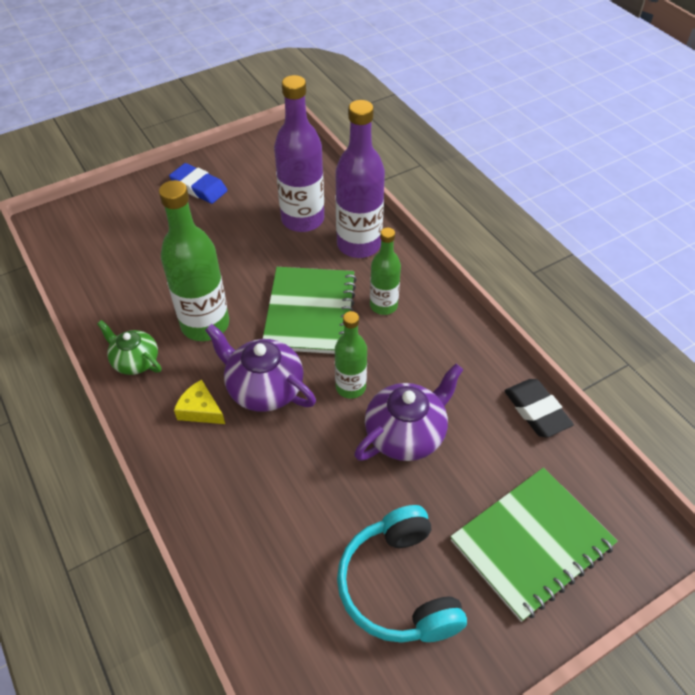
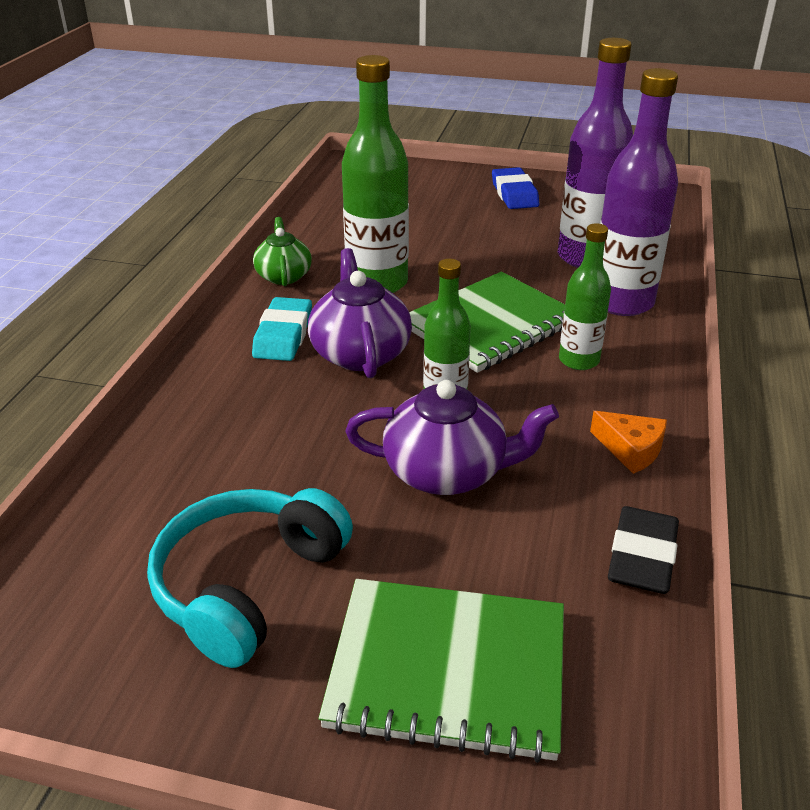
camera: 45 degrees right, 15 degrees down
yellow cheese [174,380,225,424] -> turquoise eraser [252,297,312,361]
none -> orange cheese [590,411,667,474]

